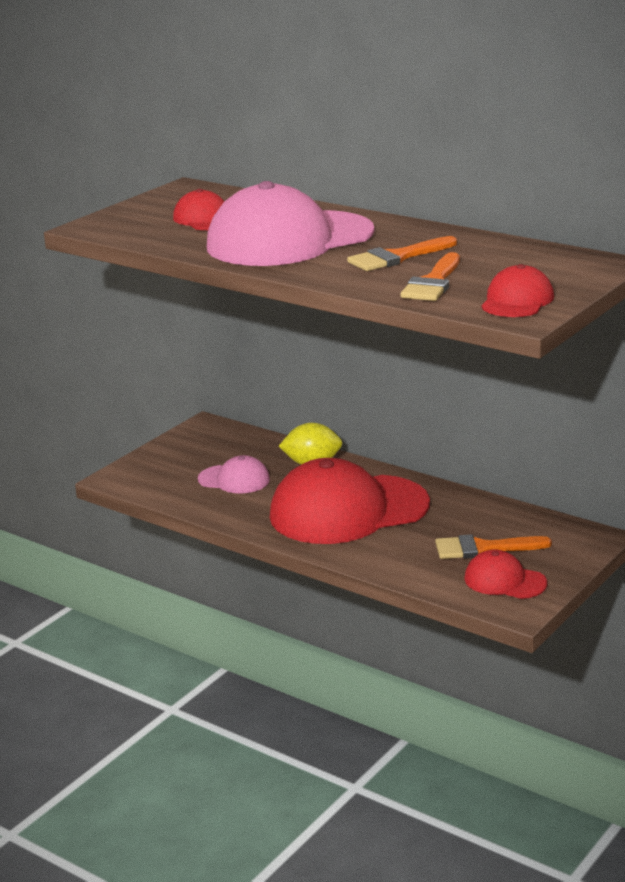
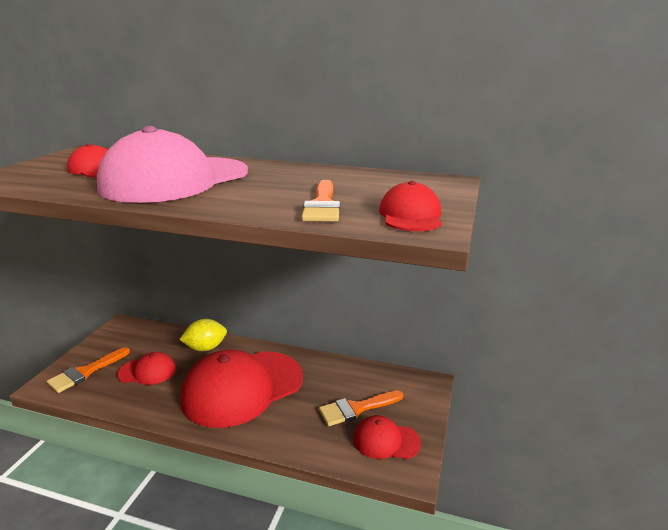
camera: 20 degrees left, 0 degrees up
pink cap [198,455,270,494] -> red cap [117,352,176,385]
orange brush [347,236,457,271] -> orange brush moved to [47,347,130,393]

